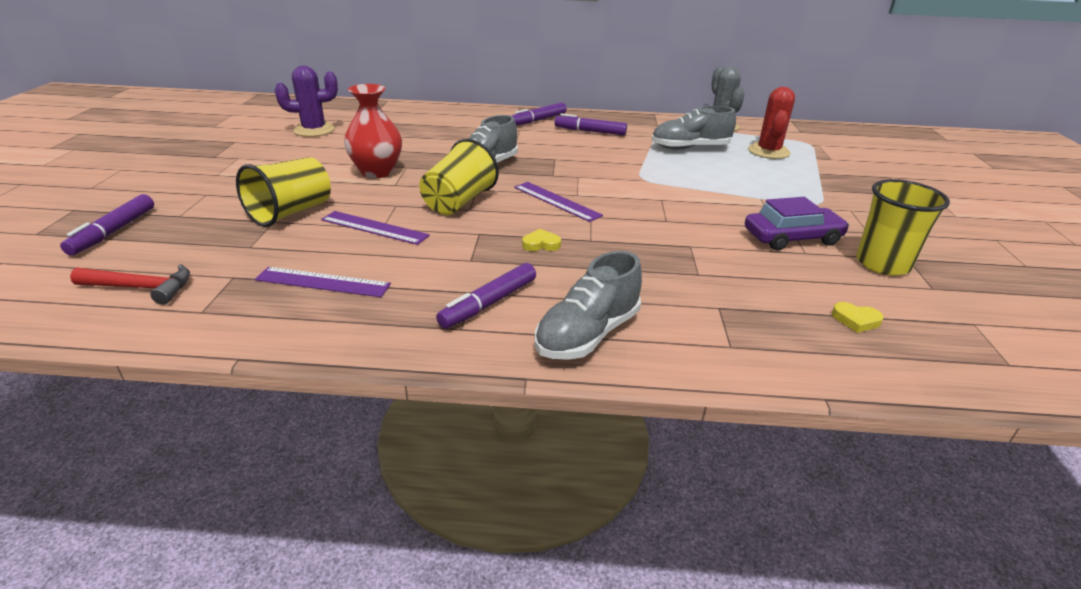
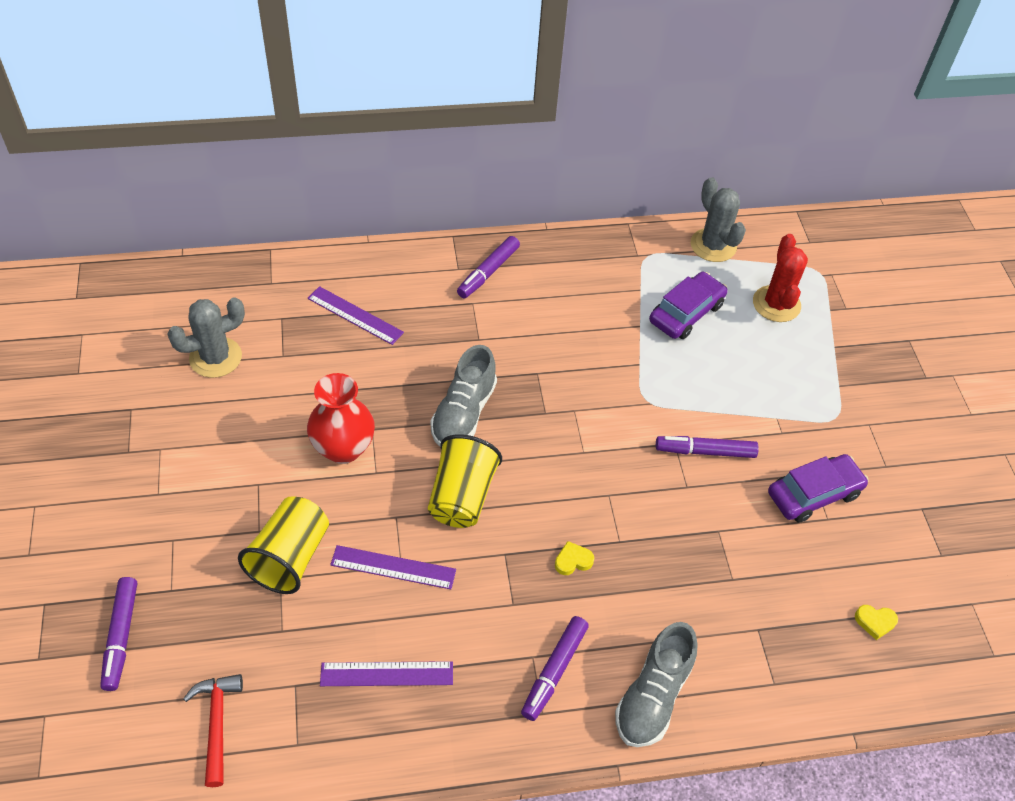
camera: 15 degrees left, 20 degrees up
red hammer [70,264,190,305] -> red hammer turned 90 degrees counterclockwise [183,674,243,787]
purple cactus [275,66,338,137] -> grey cactus [167,297,245,378]
purple ruler [514,182,603,222] -> purple ruler moved to [307,286,404,345]
purple marker [555,113,627,135] -> purple marker moved to [656,436,759,458]
grey shoe [651,106,736,150] -> purple car [649,272,728,339]
yellow cup [856,179,950,276] -> none

